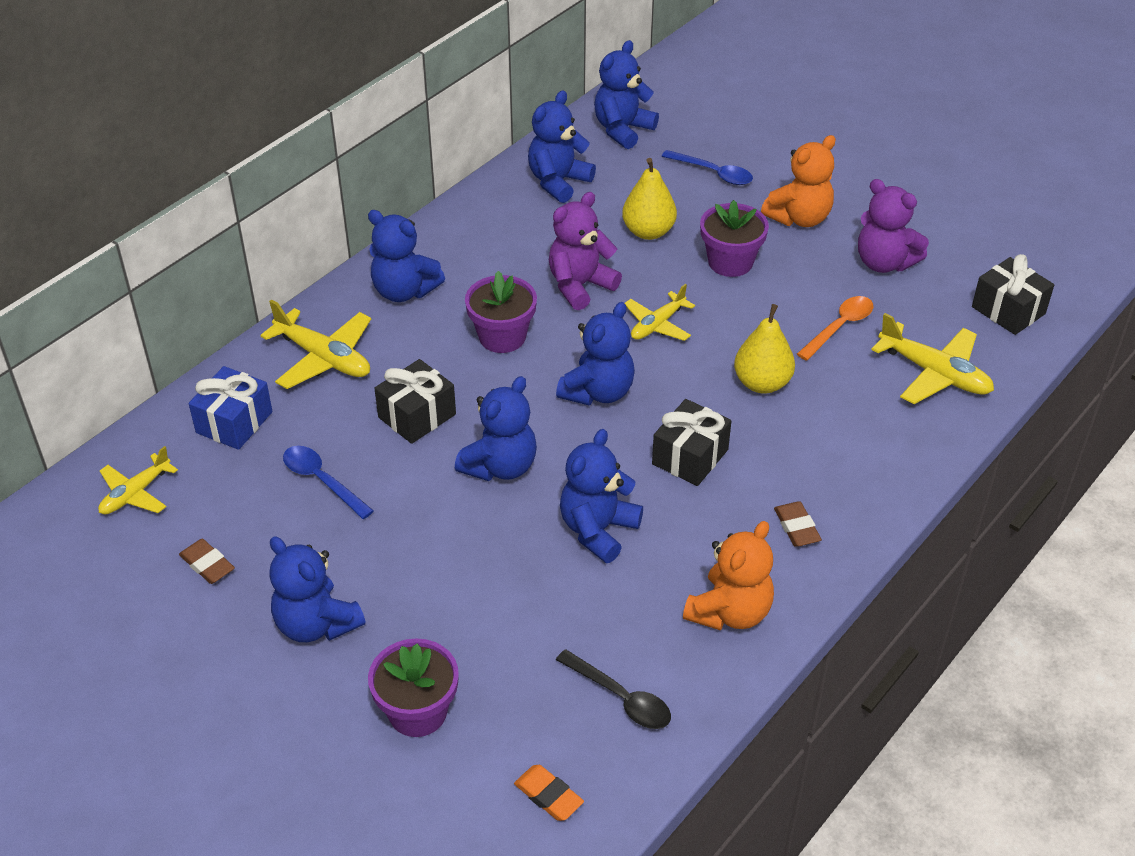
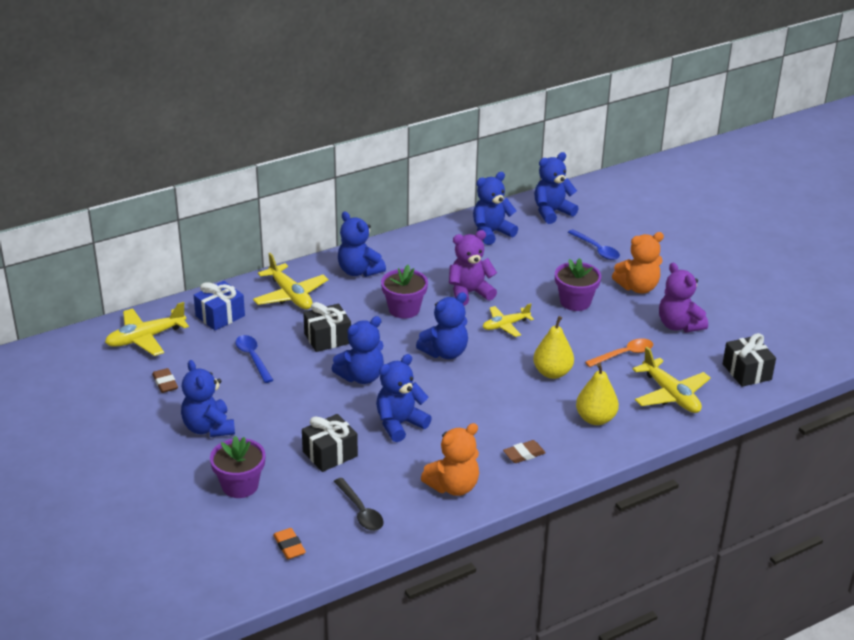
camera: 20 degrees right, 10 degrees down
yellow plane [98,446,178,514] -> yellow plane [105,302,189,356], size x1.54
yellow pear [622,158,677,240] -> yellow pear moved to [576,363,619,425]
black gift [652,399,731,486] -> black gift moved to [302,414,358,472]
brown eraser [774,501,822,547] -> brown eraser turned 60 degrees clockwise [503,440,546,463]

